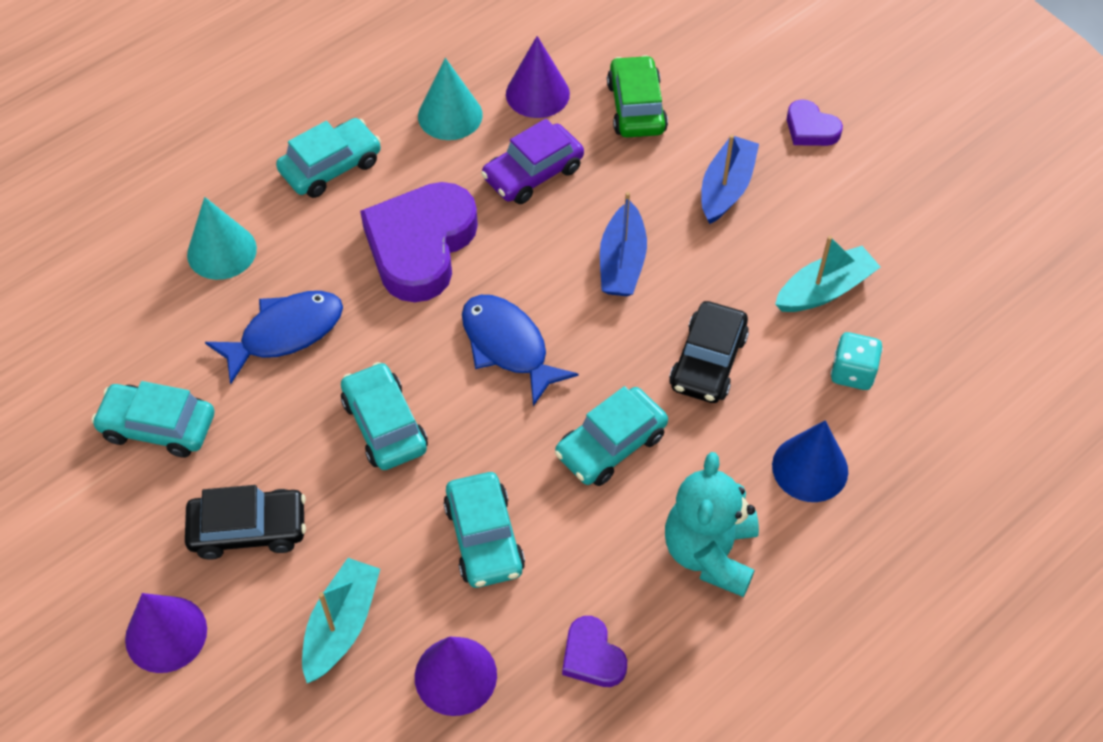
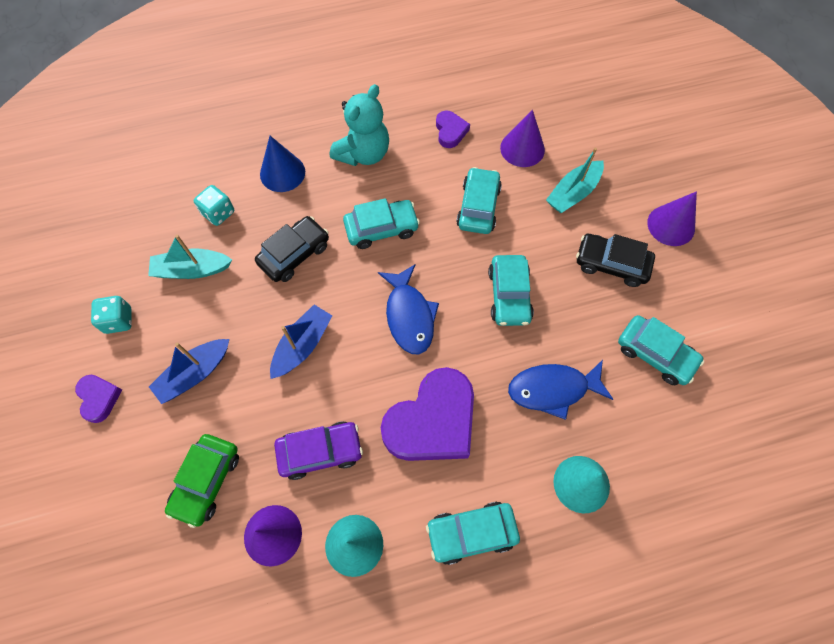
camera: 155 degrees left, 10 degrees up
none -> turquoise dice [91,296,132,334]

